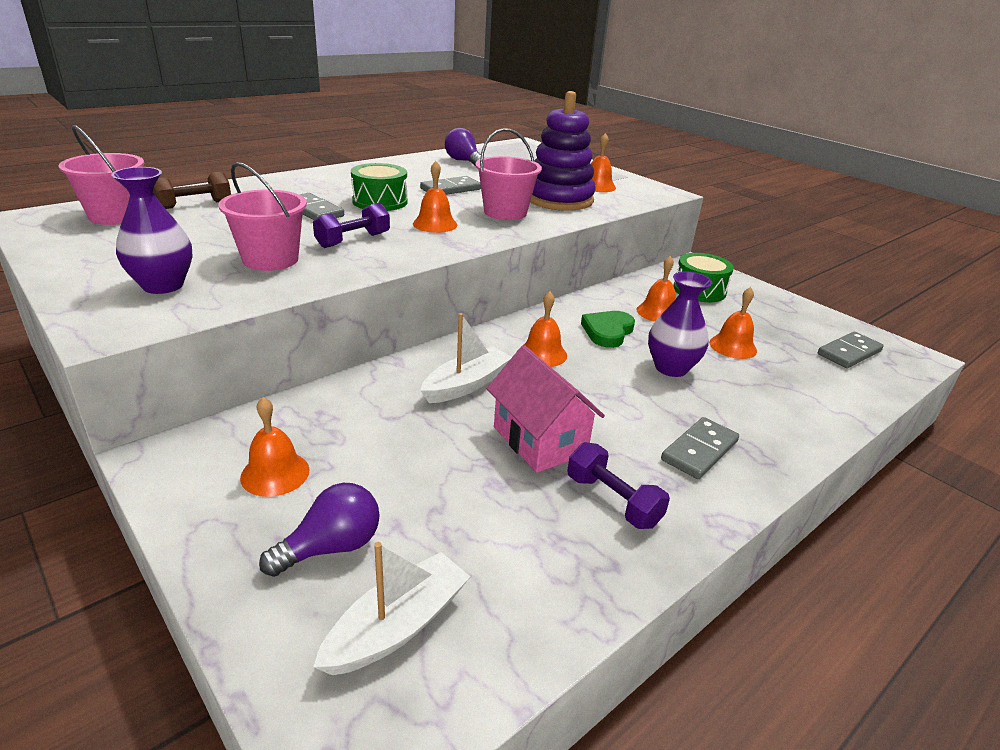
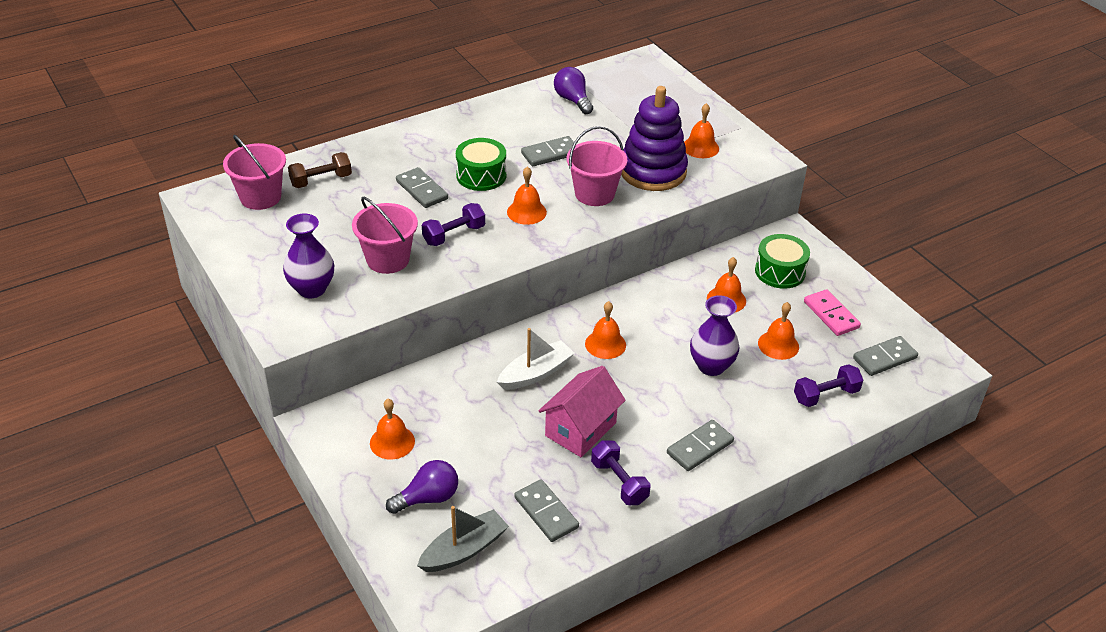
camera: 10 degrees right, 10 degrees up
white boat [313,542,471,675] -> grey boat [417,506,509,572]
pink house [487,345,605,473] -> pink house turned 60 degrees clockwise [539,366,626,457]
green heart [581,311,635,348] -> none
none -> grey domino [514,480,579,542]
none -> purple dumbbell [794,364,863,407]
none -> pink domino [804,289,861,336]

